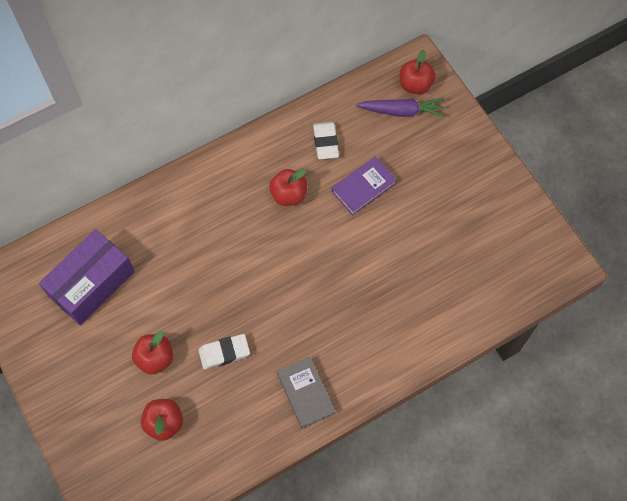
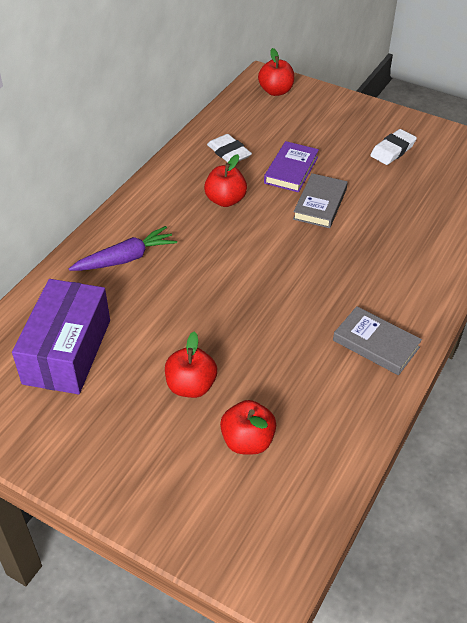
camera: 30 degrees left, 20 degrees down
white eraser [198,334,250,369] -> white eraser moved to [370,129,417,165]
purple carrot [356,98,445,117] -> purple carrot moved to [69,226,177,271]
none -> grey book [293,173,348,228]

